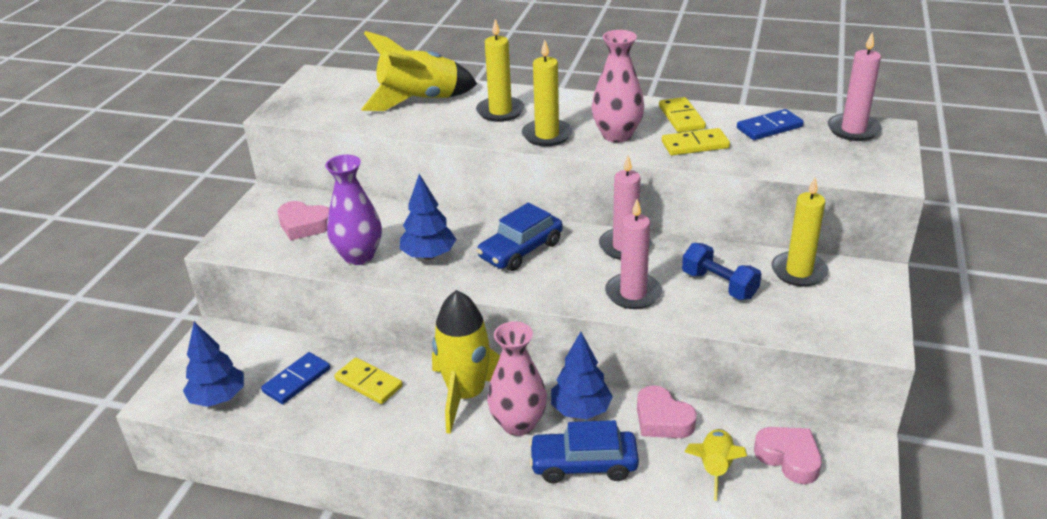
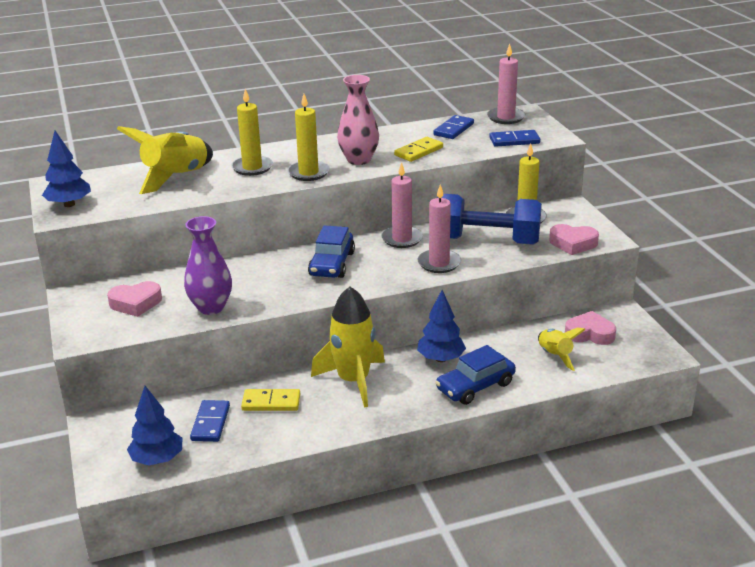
camera: 35 degrees left, 5 degrees down
blue tree [400,174,456,260] -> blue tree moved to [42,131,91,207]
pink vase [487,321,547,436] -> none
pink heart [637,385,697,438] -> pink heart moved to [549,224,599,255]
yellow domino [659,97,706,133] -> none
blue dumbbell [682,243,761,300] -> blue dumbbell [437,194,542,245], size x1.81
none -> blue domino [489,130,540,147]

